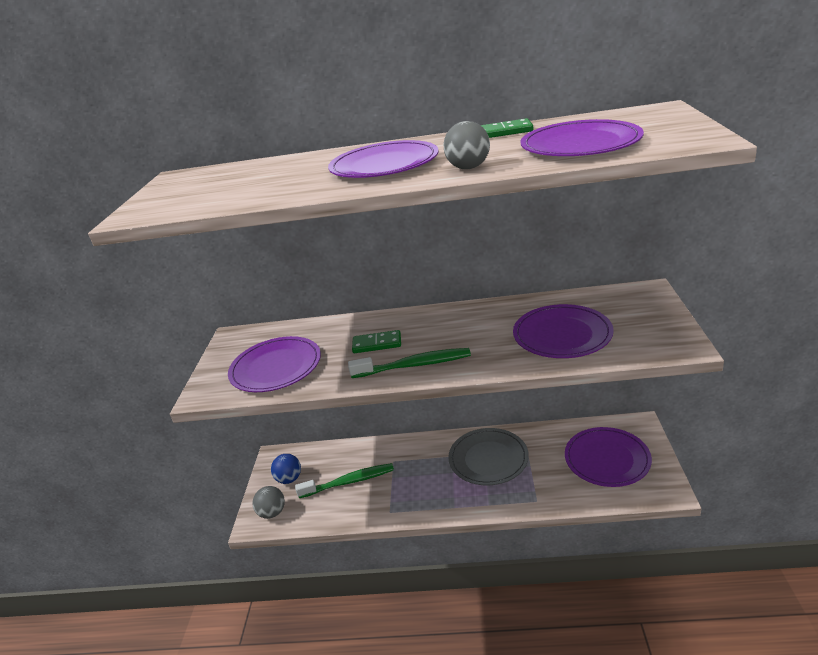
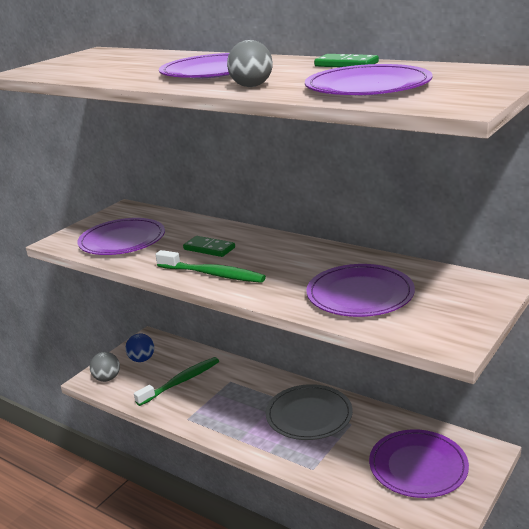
camera: 30 degrees right, 5 degrees down
green toothbrush [295,463,394,498] -> green toothbrush turned 60 degrees counterclockwise [134,357,219,406]

